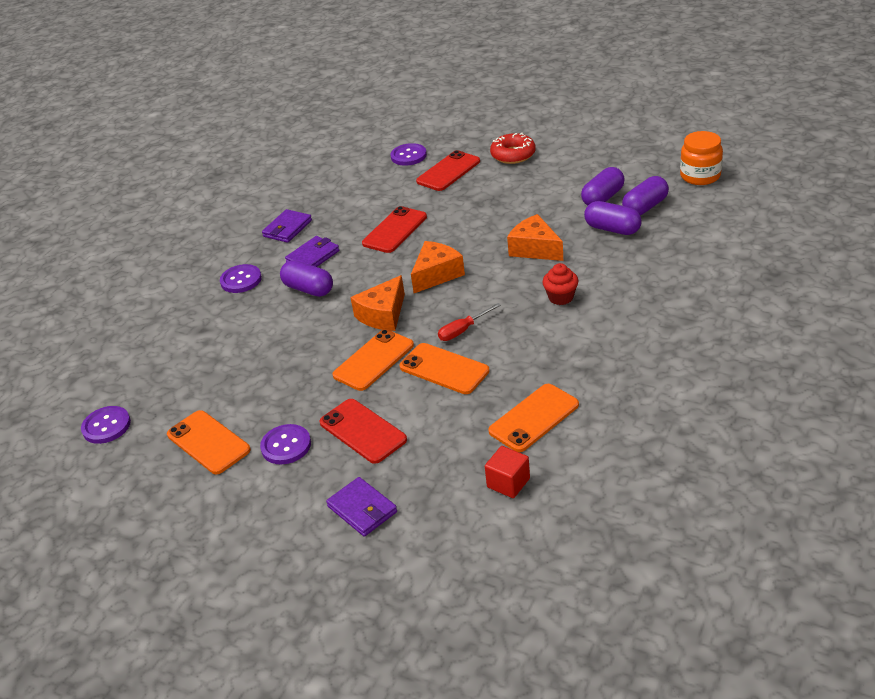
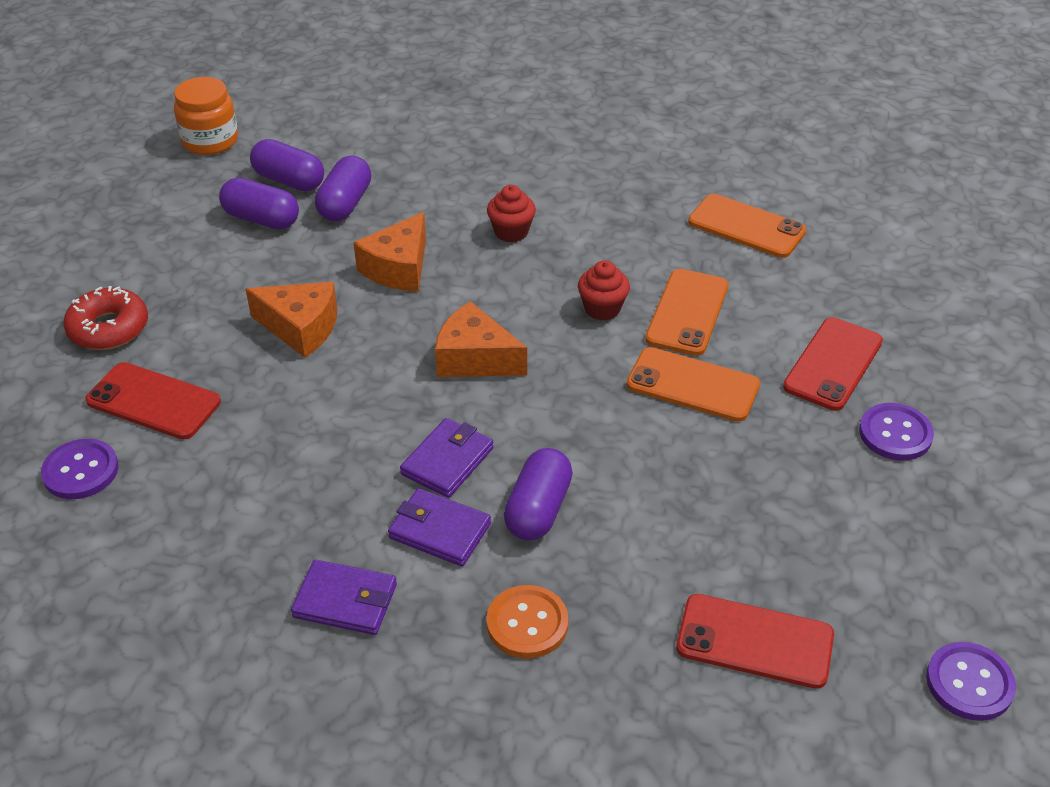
camera: 110 degrees left, 5 degrees up
orange phone [167,410,251,474] -> none
purple button [220,264,262,293] -> orange button [487,585,569,658]
purple wallet [326,477,397,537] -> purple wallet moved to [400,418,494,498]
orange cheese [350,275,405,331] -> orange cheese moved to [246,282,337,358]
red phone [362,206,427,253] -> red phone moved to [676,594,834,689]
red screwdriver [438,303,501,341] -> red cupcake [578,260,630,321]
red cube [485,446,530,498] -> none

